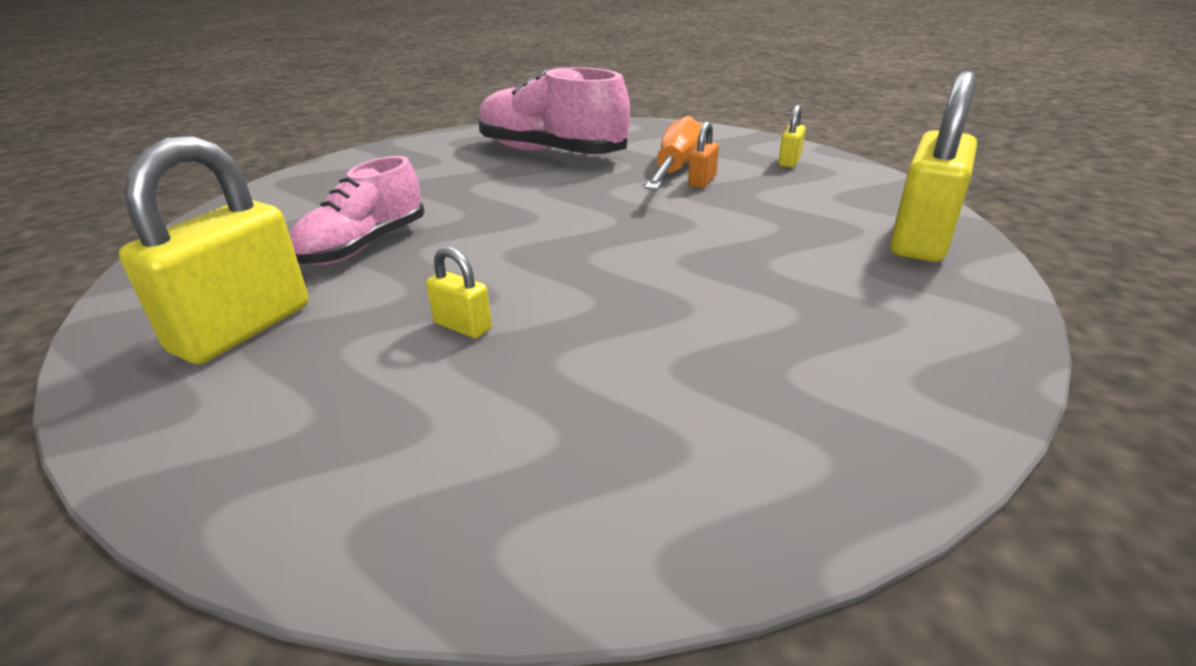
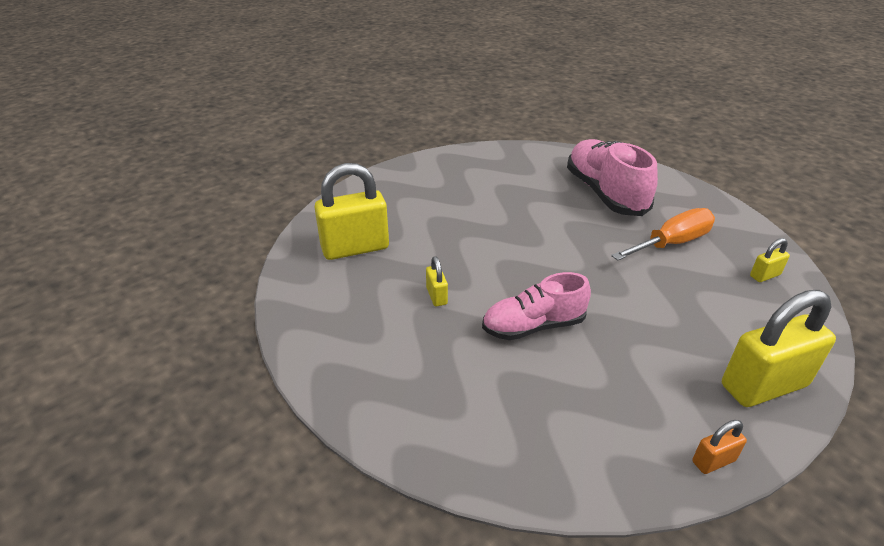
camera: 40 degrees right, 5 degrees up
pink shoe [289,156,424,265] -> pink shoe moved to [482,272,591,340]
orange padlock [688,122,719,188] -> orange padlock moved to [692,420,747,474]

